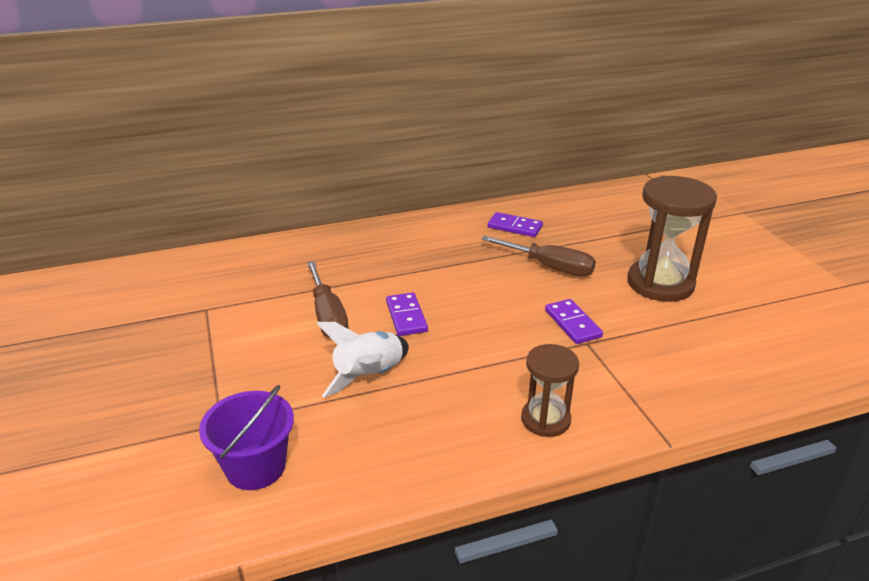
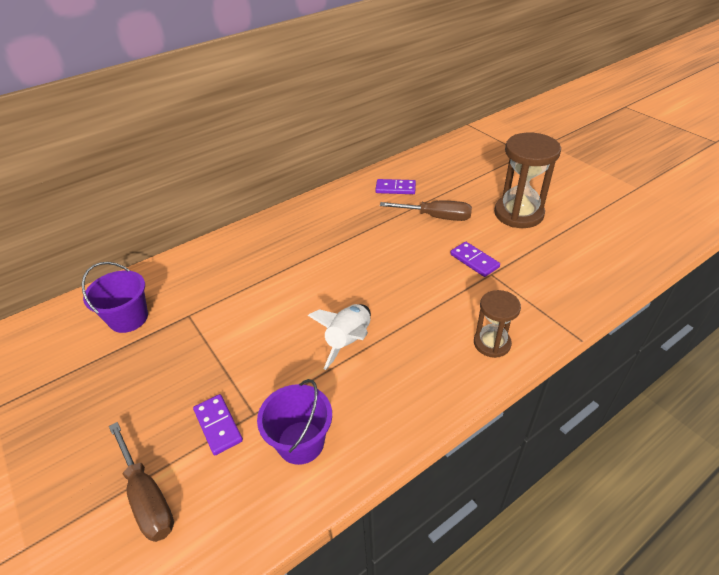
camera: 15 degrees left, 10 degrees up
brown screwdriver [307,261,349,337] -> brown screwdriver moved to [109,422,174,542]
purple domino [386,292,428,336] -> purple domino moved to [193,394,243,455]
none -> purple bucket [82,262,148,333]

